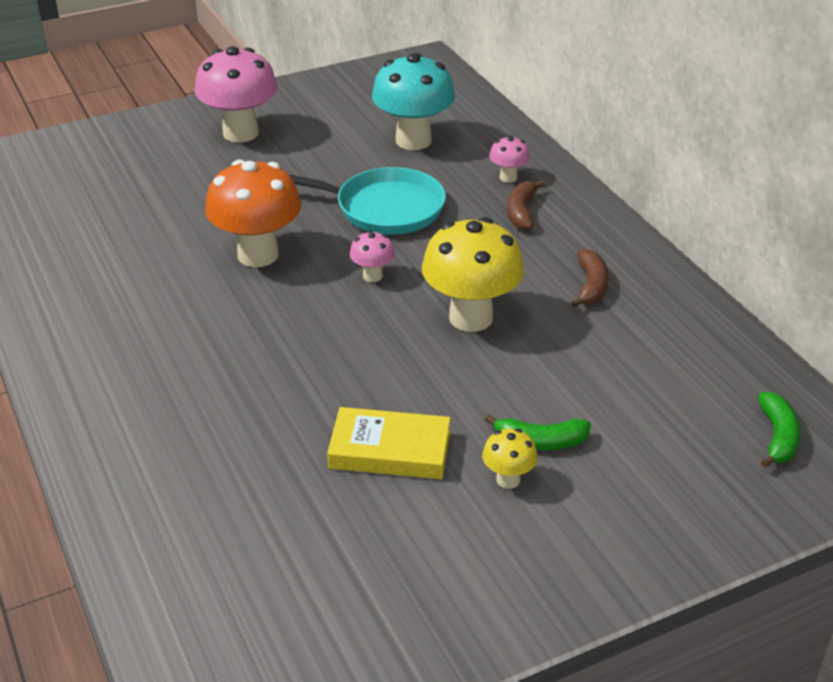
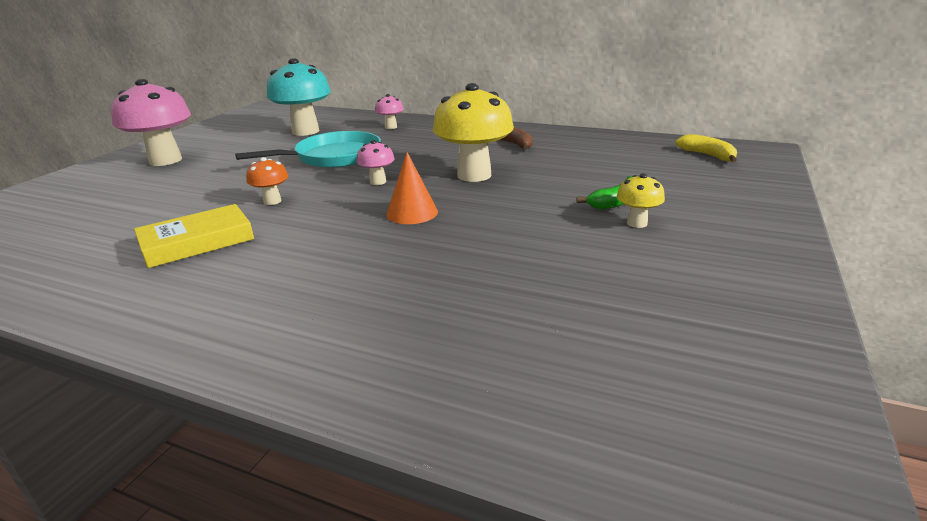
camera: 40 degrees left, 10 degrees down
orange mushroom [205,160,301,267] -> orange mushroom [246,157,288,205], size x0.47
yellow book [327,407,451,479] -> yellow book moved to [134,204,254,268]
brown banana [507,180,545,230] -> none
green banana [758,392,801,468] -> yellow banana [675,134,737,162]
none -> orange cone [386,152,438,224]

